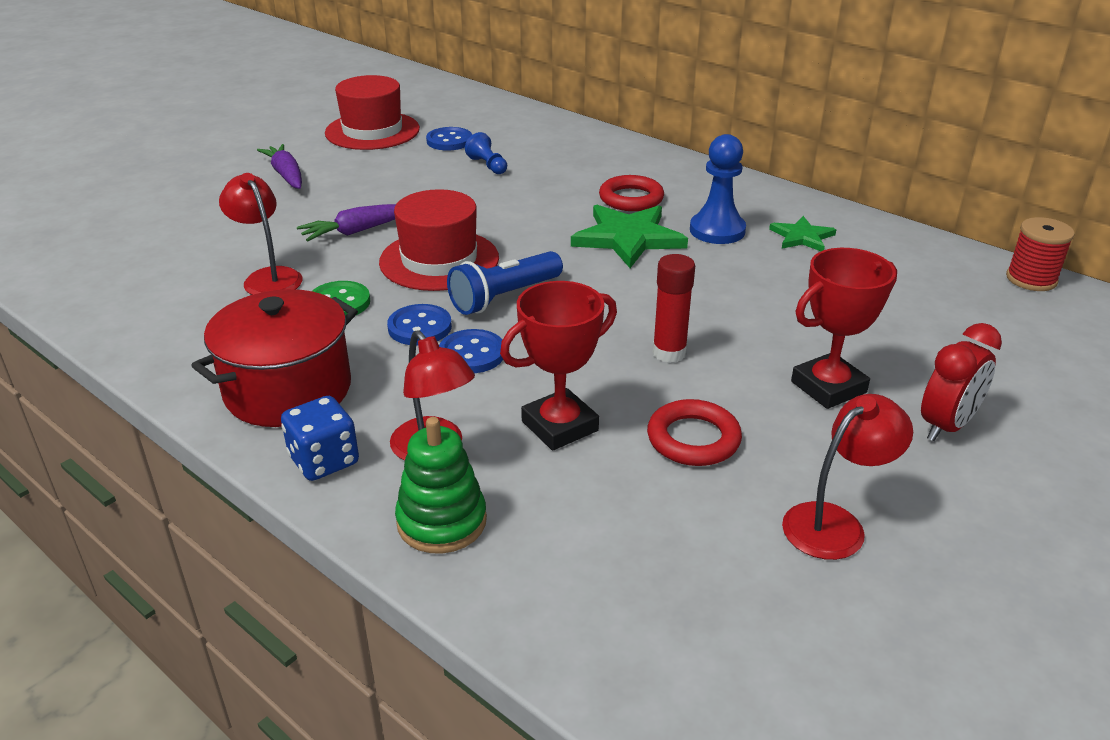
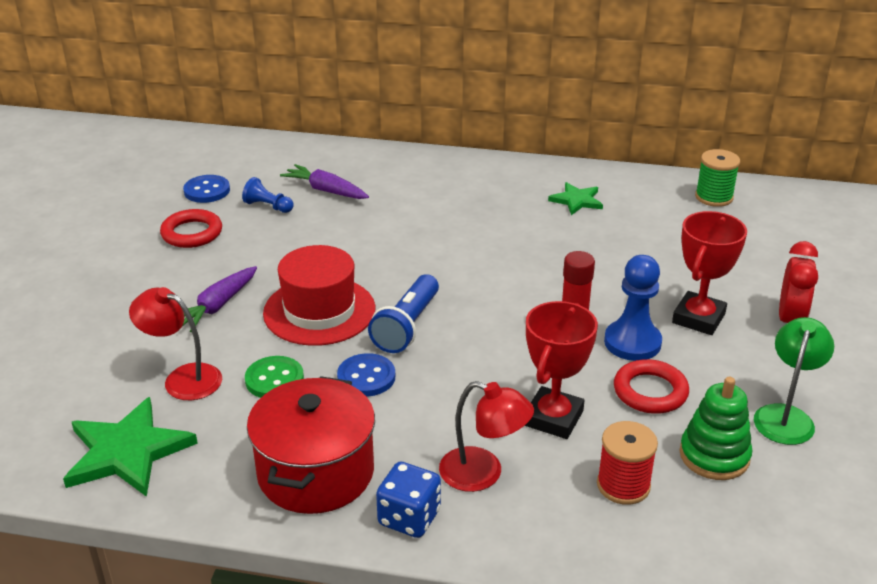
camera: 30 degrees left, 0 degrees up
purple carrot [257,144,302,189] -> purple carrot moved to [280,164,369,199]
red hat [325,75,420,150] -> none
green stacking toy [395,417,487,554] -> green stacking toy moved to [679,377,752,480]
blue button [439,329,503,373] -> none
green star [571,205,688,268] -> green star moved to [63,397,198,497]
red ring [599,175,664,211] -> red ring moved to [160,209,222,248]
blue pawn [690,134,746,244] -> blue pawn moved to [604,255,662,361]
red lamp [782,394,913,560] -> green lamp [754,317,834,445]
red spool [1006,217,1075,291] -> red spool moved to [597,421,658,505]
none -> green spool [695,149,740,207]

